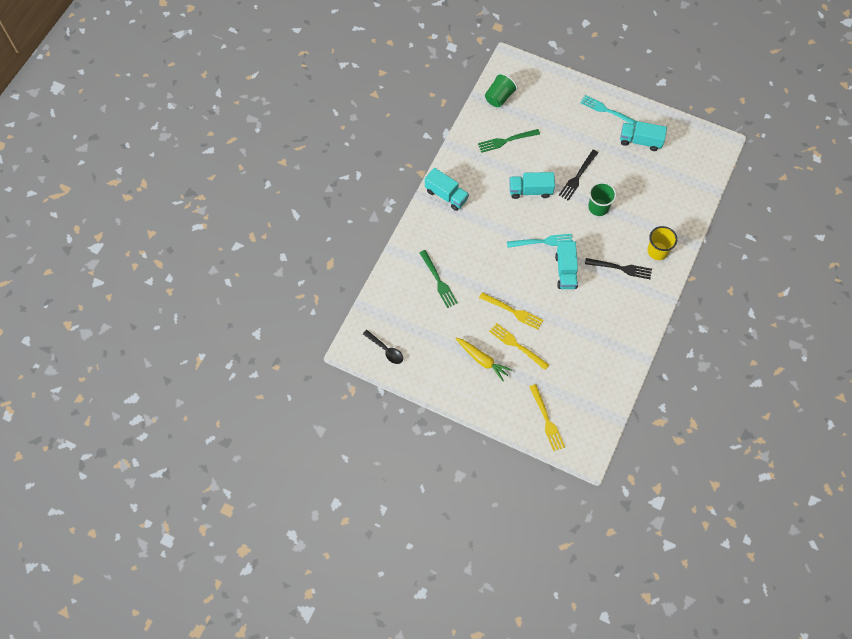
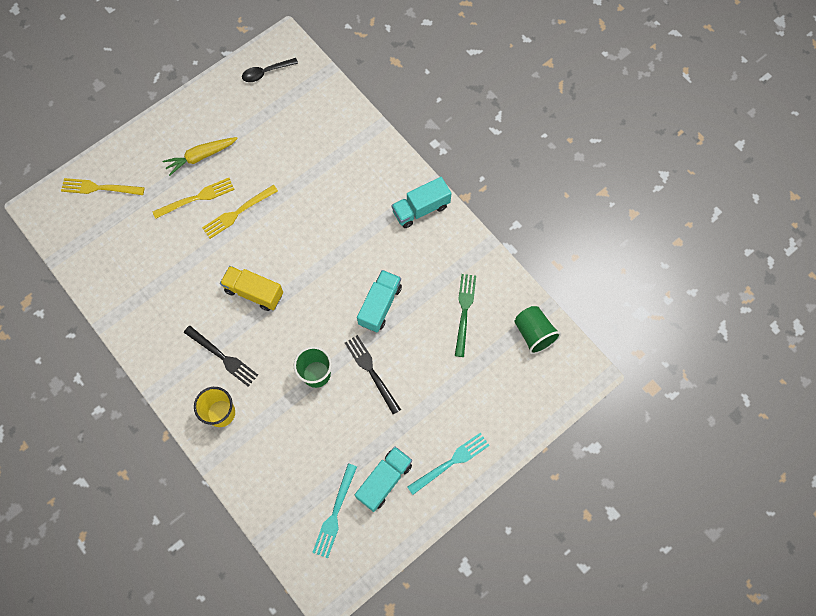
camera: 115 degrees right, 5 degrees up
green fork [419,250,458,308] -> none
turquoise fork [507,234,573,248] -> turquoise fork moved to [312,463,357,558]
turquoise truck [555,241,578,289] -> yellow truck [220,266,283,311]
black fork [585,258,652,279] -> black fork turned 90 degrees counterclockwise [184,325,258,387]

